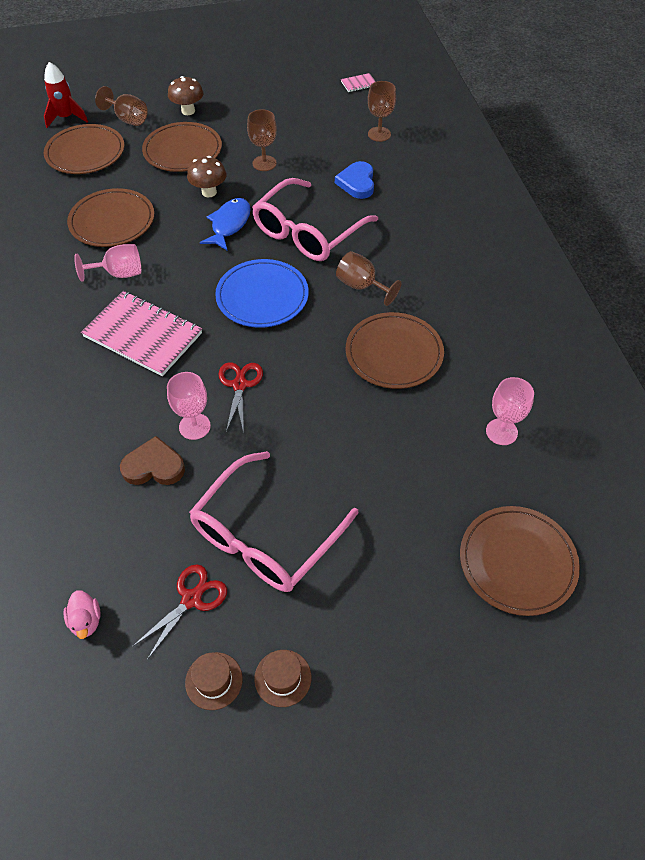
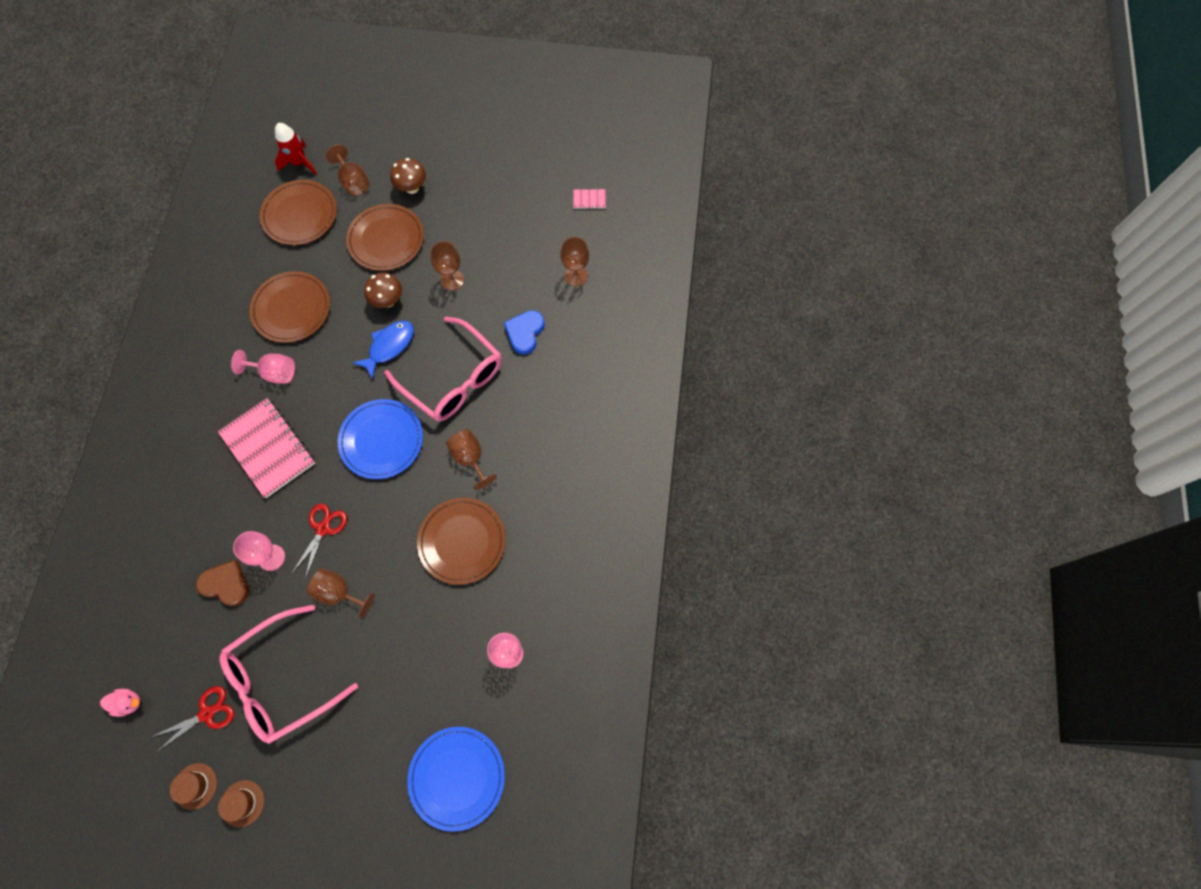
camera: 20 degrees right, 15 degrees up
pink duck [63,590,101,639] -> pink duck turned 90 degrees counterclockwise [100,689,140,717]
pink glasses [252,178,378,261] -> pink glasses turned 105 degrees counterclockwise [384,317,502,421]
brown plate [460,506,580,616] -> blue plate [407,727,505,832]
none -> brown goblet [307,568,375,619]

